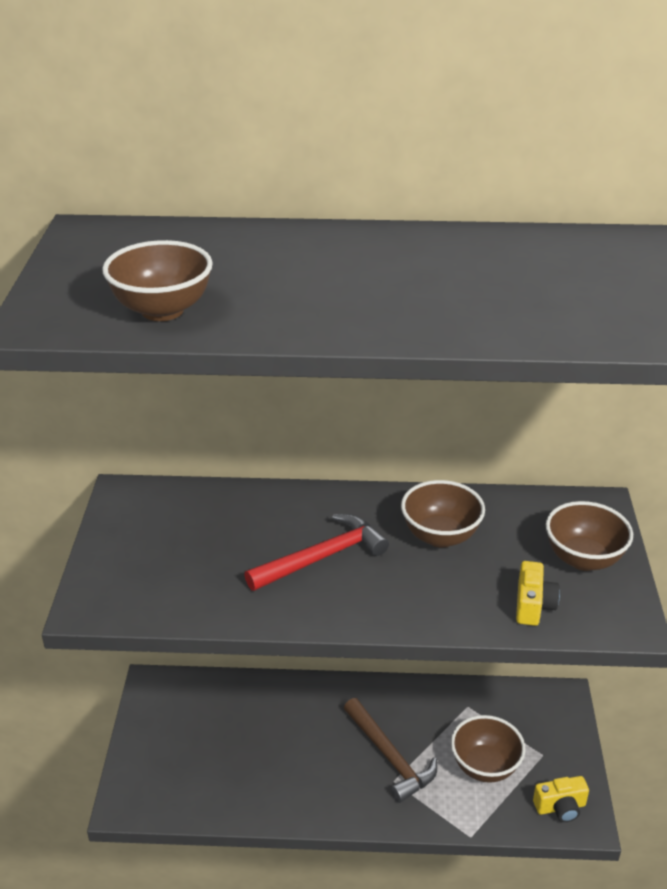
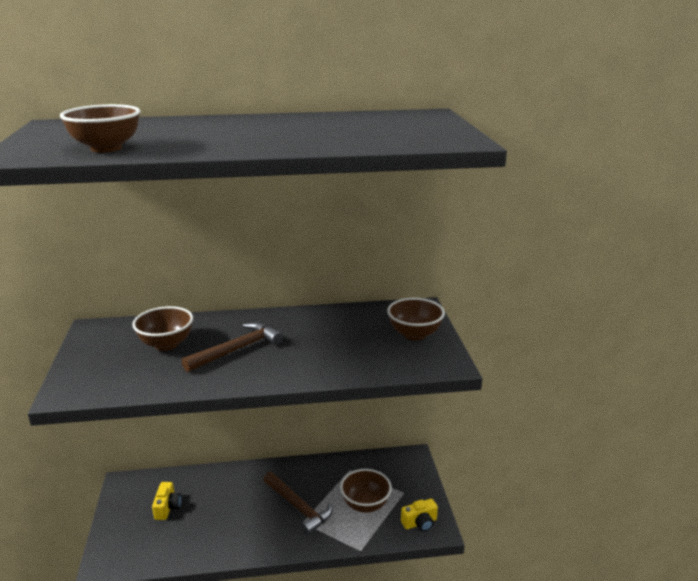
camera: 10 degrees left, 10 degrees down
red hammer [244,514,389,591] -> brown hammer [182,322,283,372]
brown bowl [401,480,485,548] -> brown bowl moved to [132,306,193,351]
yellow camera [516,561,560,626] -> yellow camera moved to [152,482,181,520]

